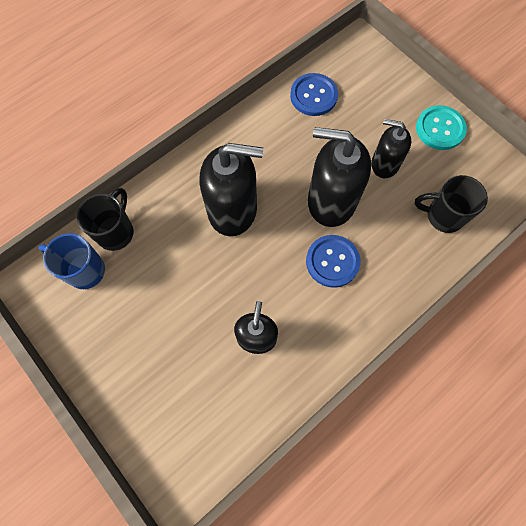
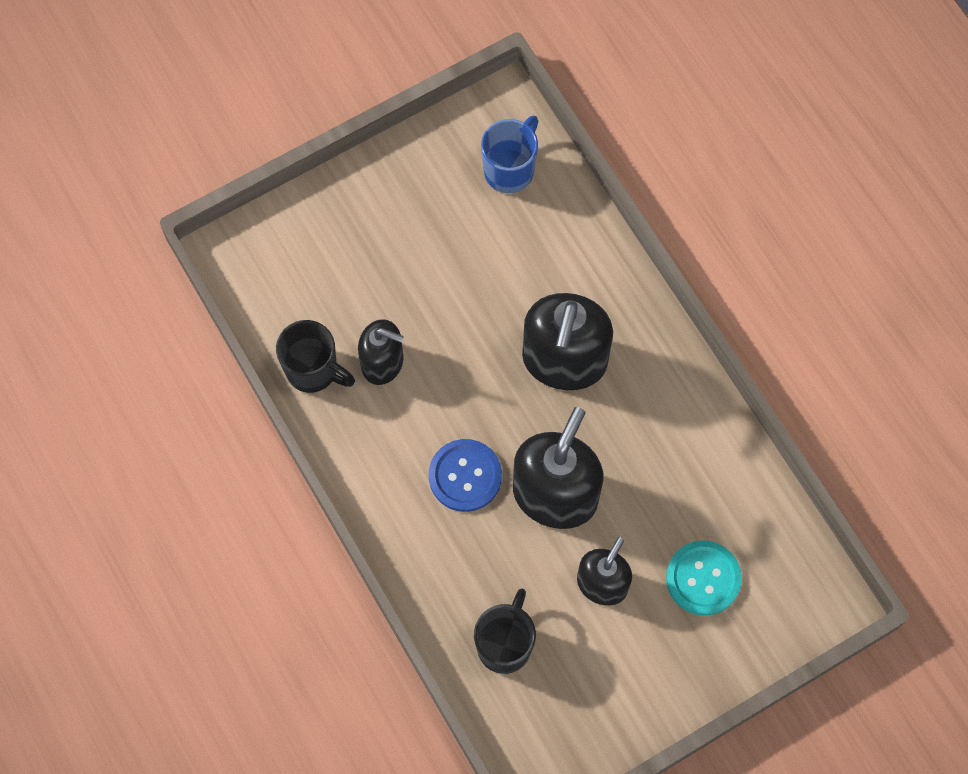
camera: 100 degrees right, 0 degrees up
black mug [76,188,134,251] -> black mug moved to [276,320,355,393]
blue button [290,73,338,116] -> none
turquoise button [416,105,467,150] -> turquoise button moved to [666,541,742,616]

